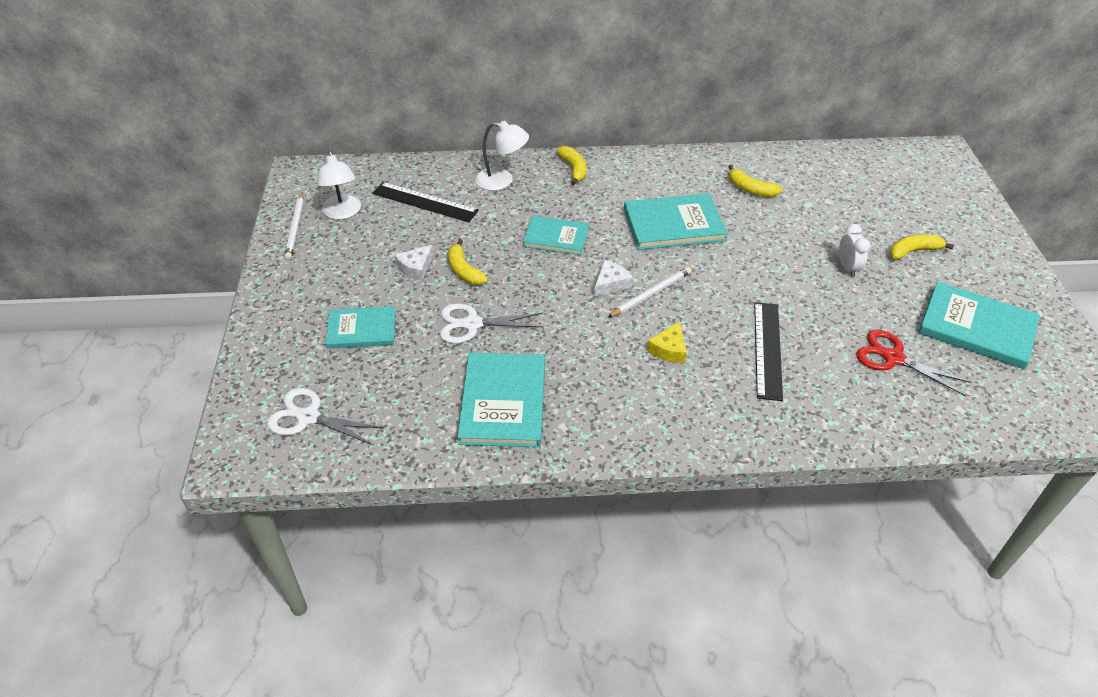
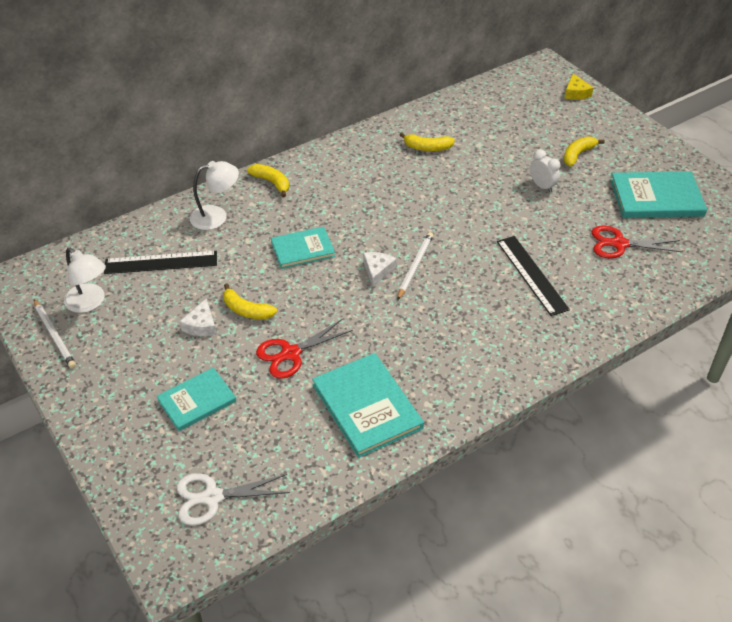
camera: 30 degrees left, 0 degrees up
white scissors [440,303,544,344] -> red scissors [256,319,353,379]
turquoise book [624,193,728,250] -> none
yellow cheese [647,321,687,363] -> yellow cheese moved to [565,74,593,100]

